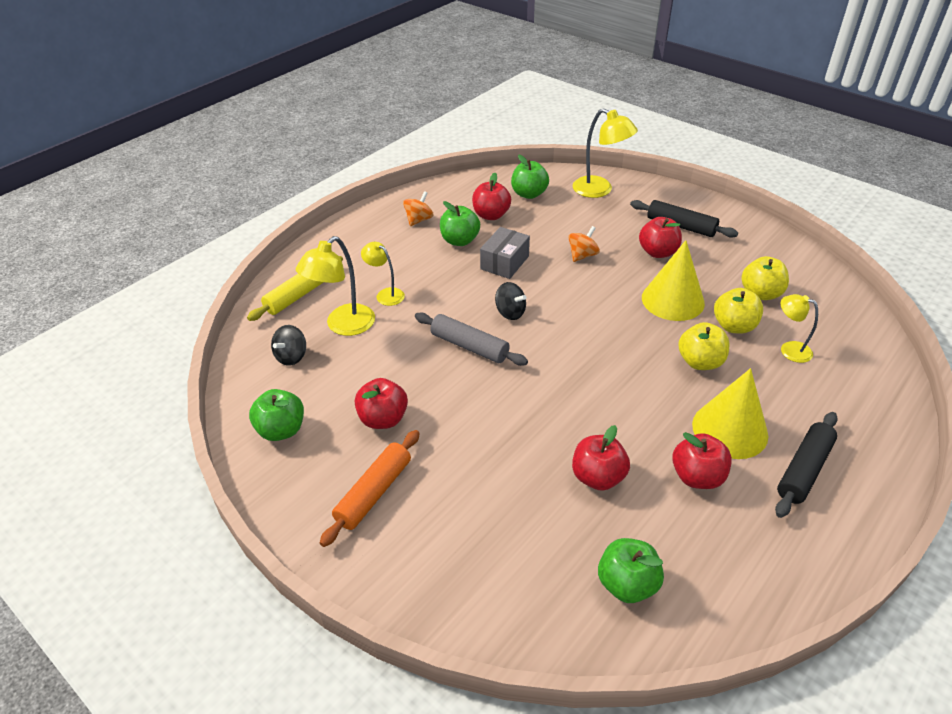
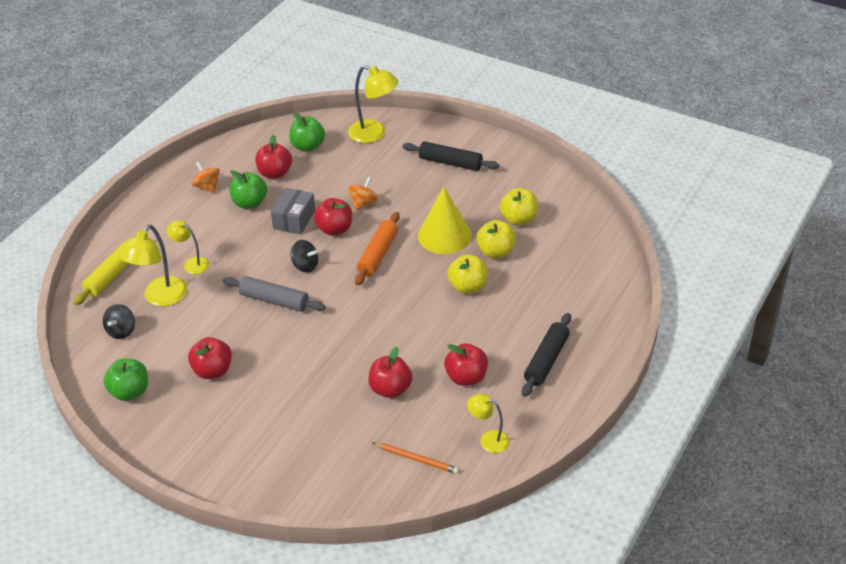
camera: 10 degrees left, 0 degrees up
orange rolling pin [320,430,420,547] -> orange rolling pin moved to [355,212,400,286]
orange spinning top [403,191,434,226] -> orange spinning top turned 60 degrees counterclockwise [192,161,220,193]
green apple [598,538,664,603] -> orange pencil [373,442,459,474]
red apple [639,217,682,258] -> red apple moved to [314,198,352,236]
yellow cone [692,368,768,459] -> none
yellow lamp [781,294,818,363] -> yellow lamp moved to [467,394,510,453]

